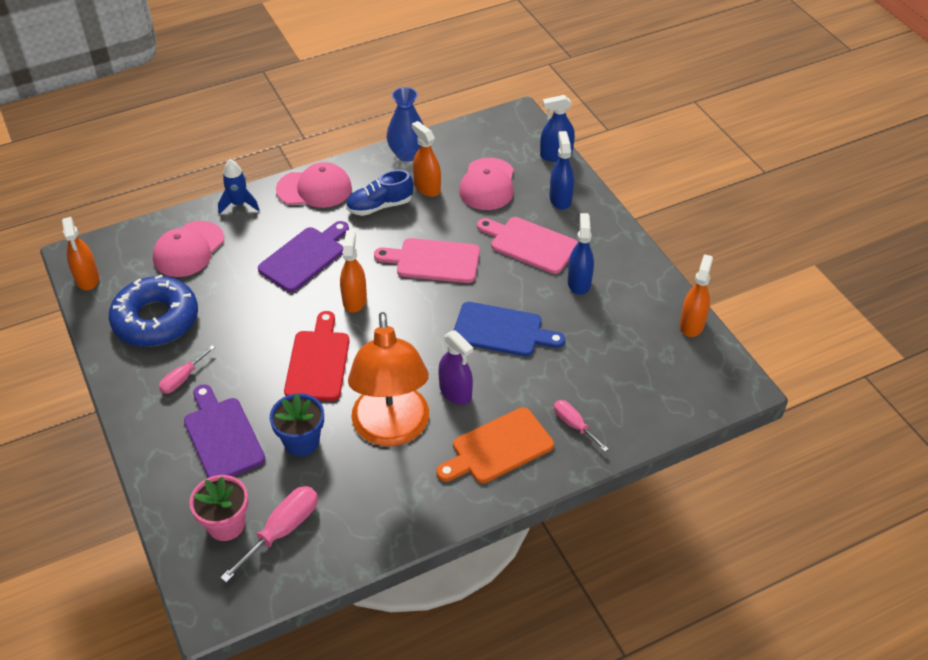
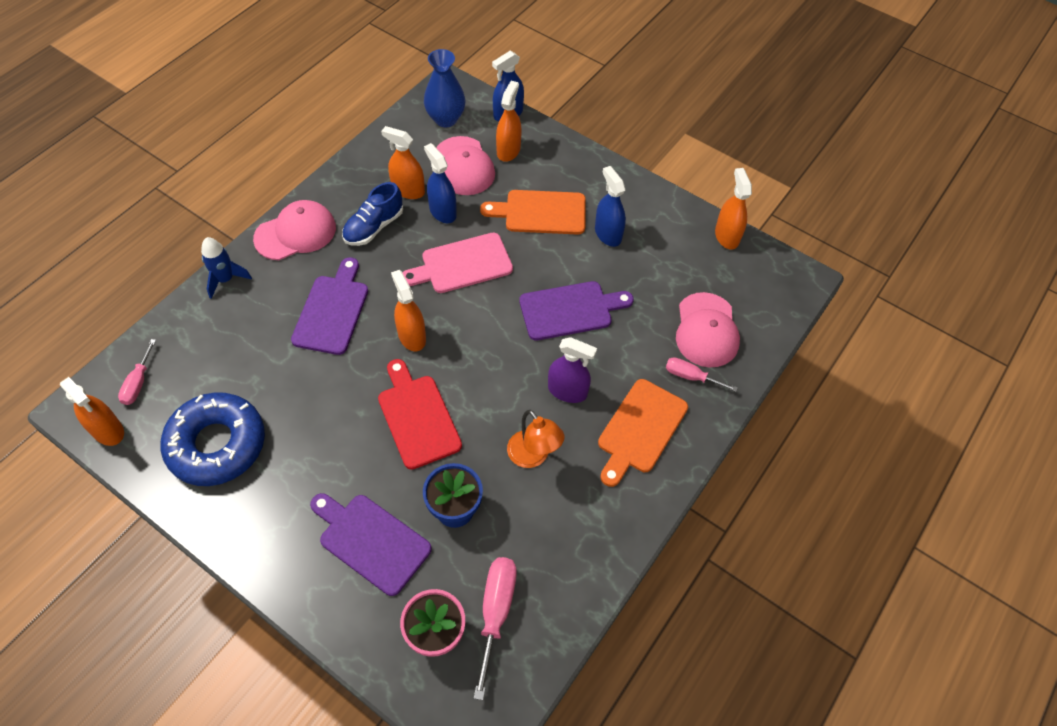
camera: 30 degrees left, 10 degrees up
pink cap [153,221,224,277] -> pink cap moved to [676,292,740,367]
pink screwdriver [159,345,215,394] -> pink screwdriver moved to [118,339,156,405]
orange lamp [348,312,429,446] -> orange lamp [507,410,565,468], size x0.51
blue vase [387,87,424,162] -> blue vase moved to [424,49,465,127]
blue cutting board [453,302,565,356] -> purple cutting board [519,281,634,341]
pink cutting board [477,217,578,274] -> orange cutting board [480,190,586,235]
blue spray bottle [550,131,574,210] -> blue spray bottle moved to [424,143,457,223]
none -> orange spray bottle [496,81,522,162]

